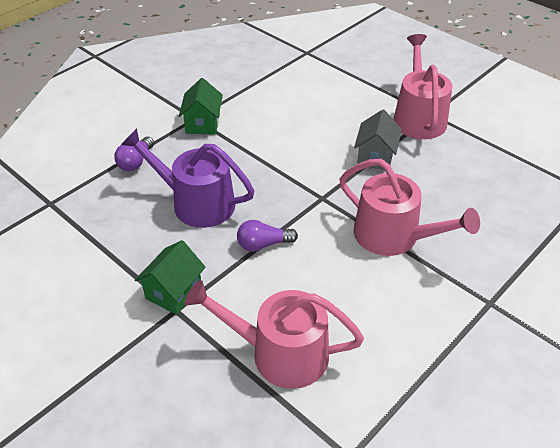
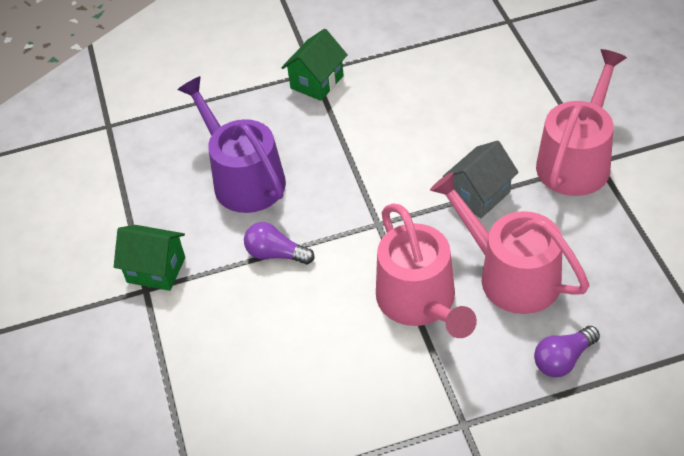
camera: 35 degrees right, 5 degrees up
purple light bulb [114,137,154,171] -> purple light bulb moved to [534,326,600,377]
green house [135,240,206,315] -> green house turned 45 degrees clockwise [114,225,185,291]
pink watering can [185,280,364,389] -> pink watering can moved to [430,172,589,314]

